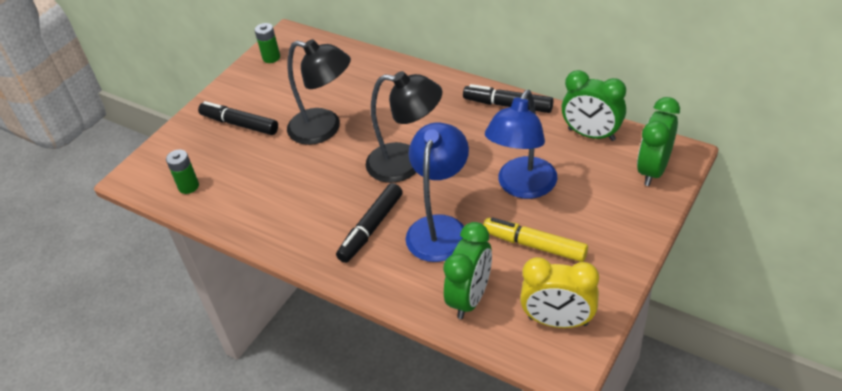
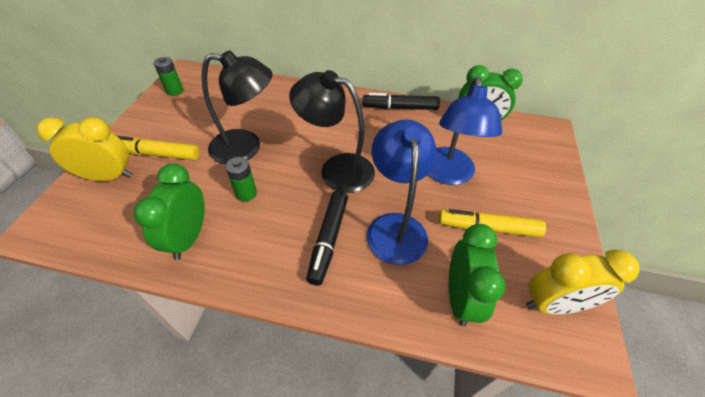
camera: 25 degrees left, 5 degrees up
green battery [166,149,199,194] -> green battery moved to [225,157,257,202]
black marker [198,101,278,135] -> yellow marker [117,136,199,160]
black lamp [366,71,442,183] -> black lamp turned 150 degrees counterclockwise [289,70,375,193]
green clock [637,97,680,186] -> green clock moved to [134,164,205,260]
none -> yellow clock [37,117,132,181]

